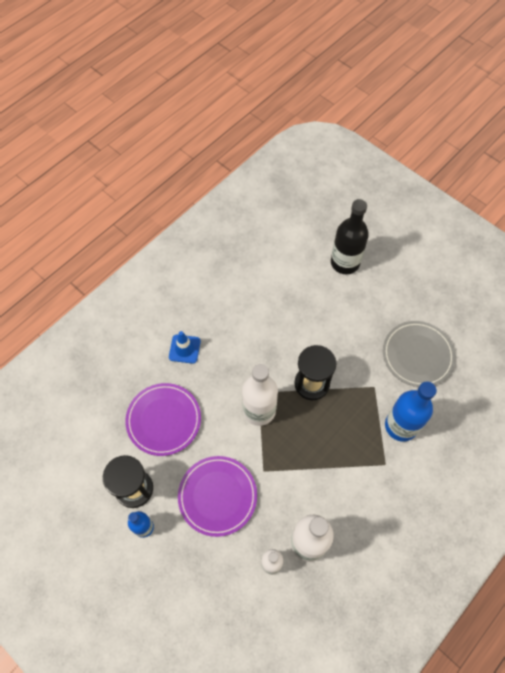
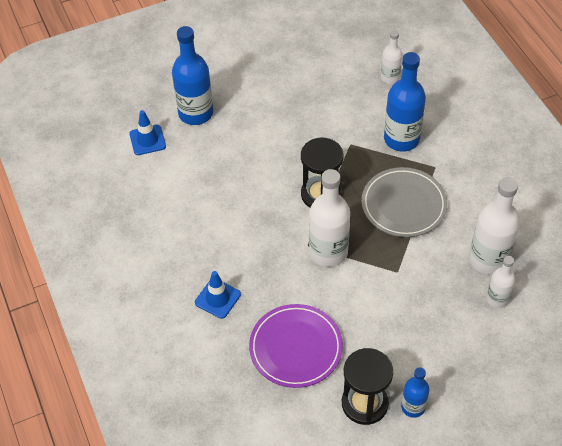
camera: 65 degrees left, 10 degrees down
purple plate [178,456,257,537] -> none
black bottle [331,199,369,274] -> blue bottle [172,26,213,125]
grey plate [383,321,455,387] -> grey plate moved to [362,167,447,237]
none -> blue traffic cone [129,110,166,155]
none -> white bottle [381,30,403,84]

